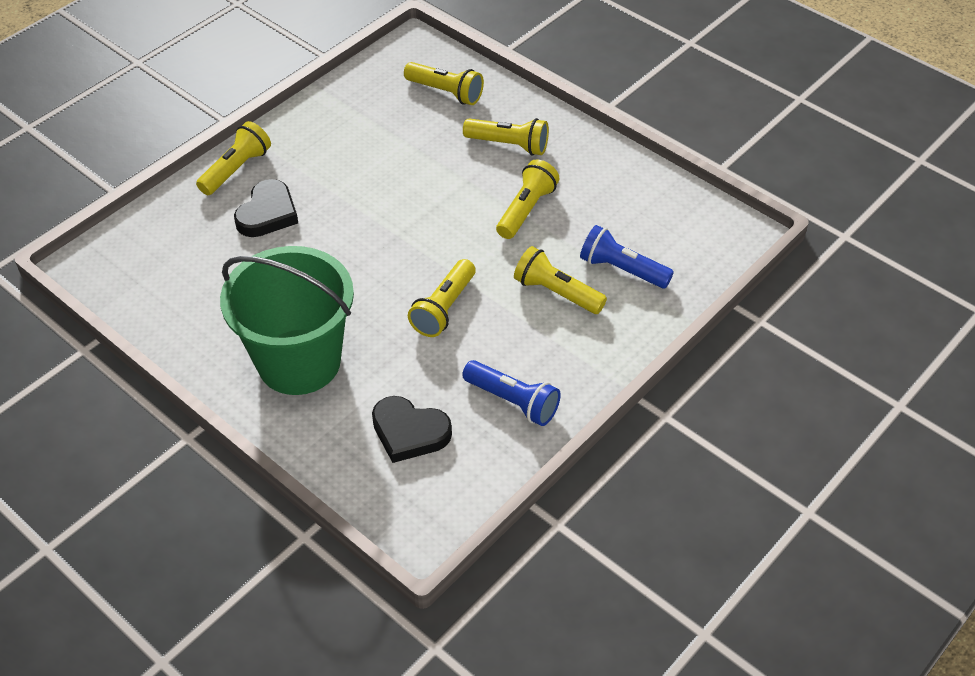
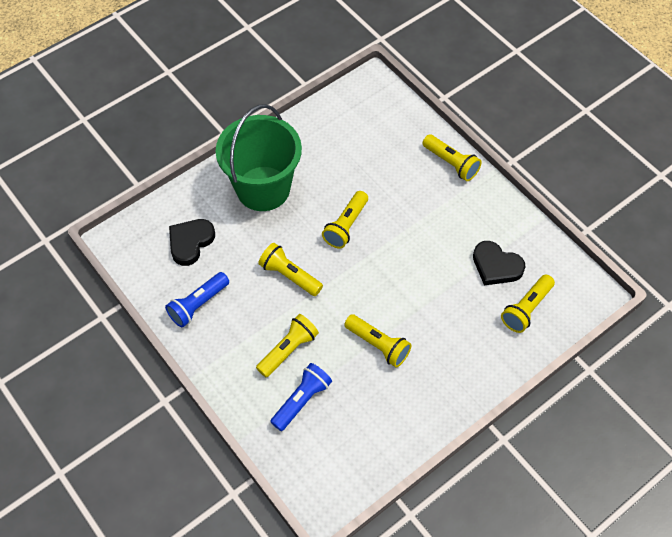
camera: 100 degrees right, 10 degrees up
black heart [234,179,298,237] -> black heart moved to [473,241,526,286]
yellow flashlight [463,118,549,156] -> yellow flashlight moved to [322,191,368,248]

